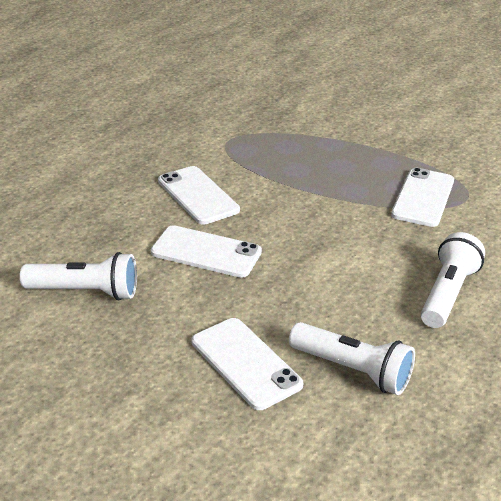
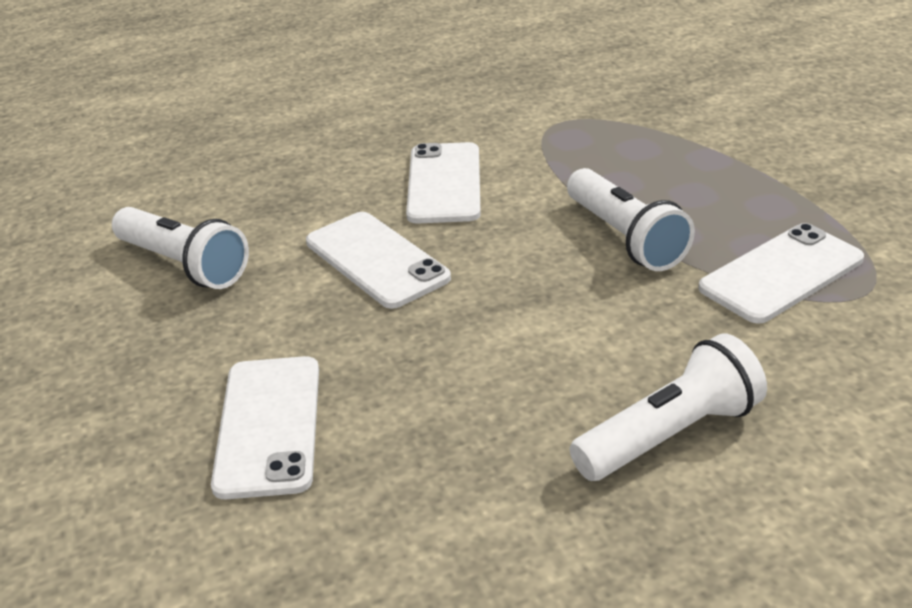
camera: 35 degrees right, 0 degrees up
white flashlight [289,322,415,395] -> white flashlight moved to [567,168,695,271]

